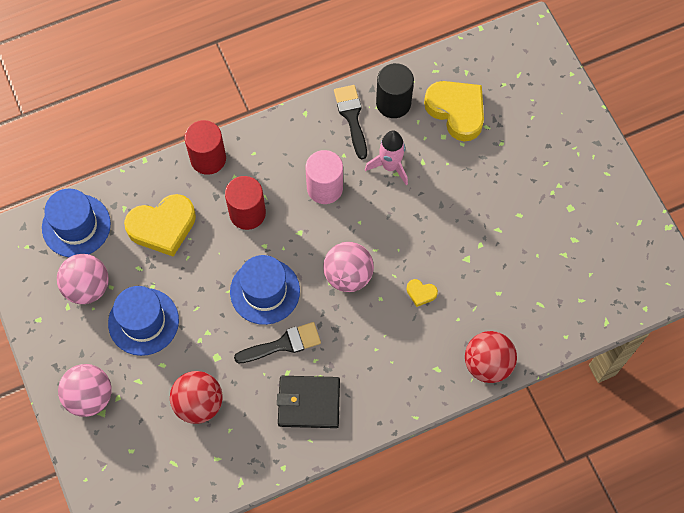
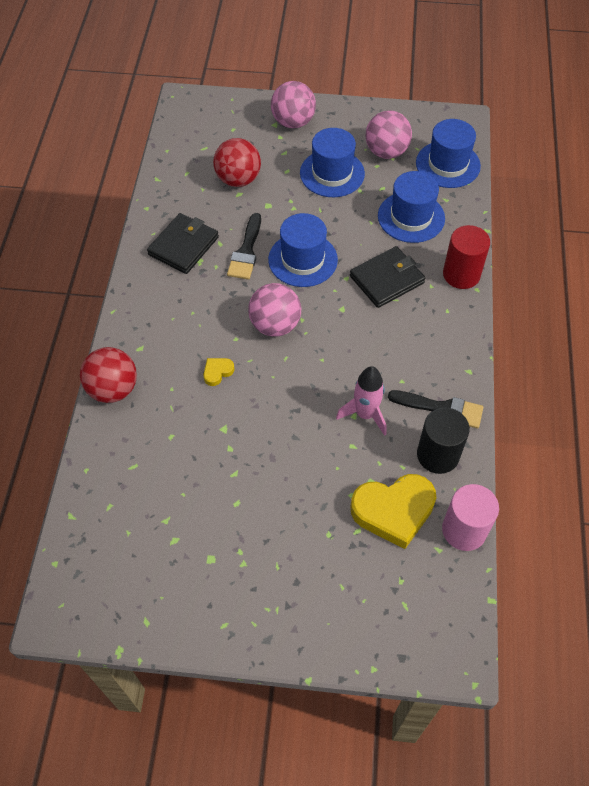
camera: 120 degrees right, 10 degrees down
yellow heart [124,194,196,257] -> blue hat [378,171,445,243]
red cylinder [225,176,266,230] -> black wallet [350,246,425,308]
pink cylinder [306,150,343,204] -> pink cylinder moved to [442,484,499,551]

